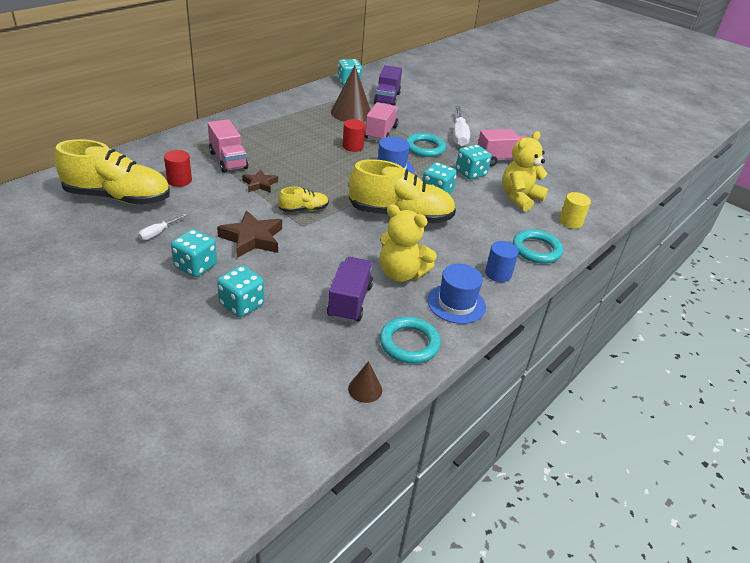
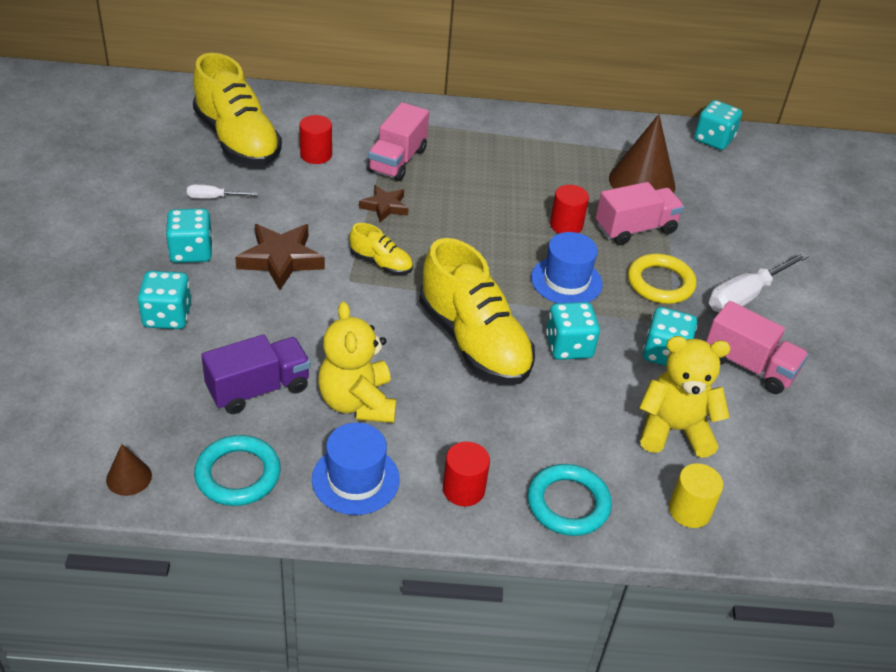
camera: 50 degrees right, 5 degrees up
purple truck [374,65,402,106] -> none
turquoise ring [406,133,446,157] -> yellow ring [628,254,696,304]
blue cylinder [485,241,519,282] -> red cylinder [443,442,490,506]

